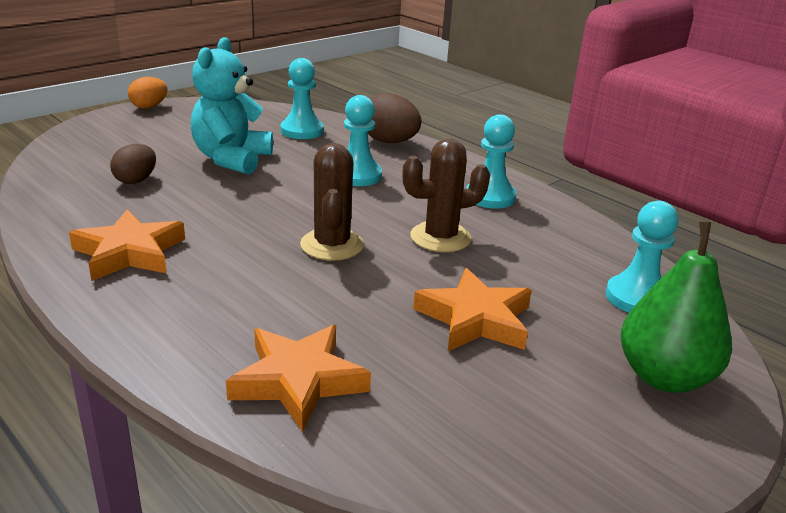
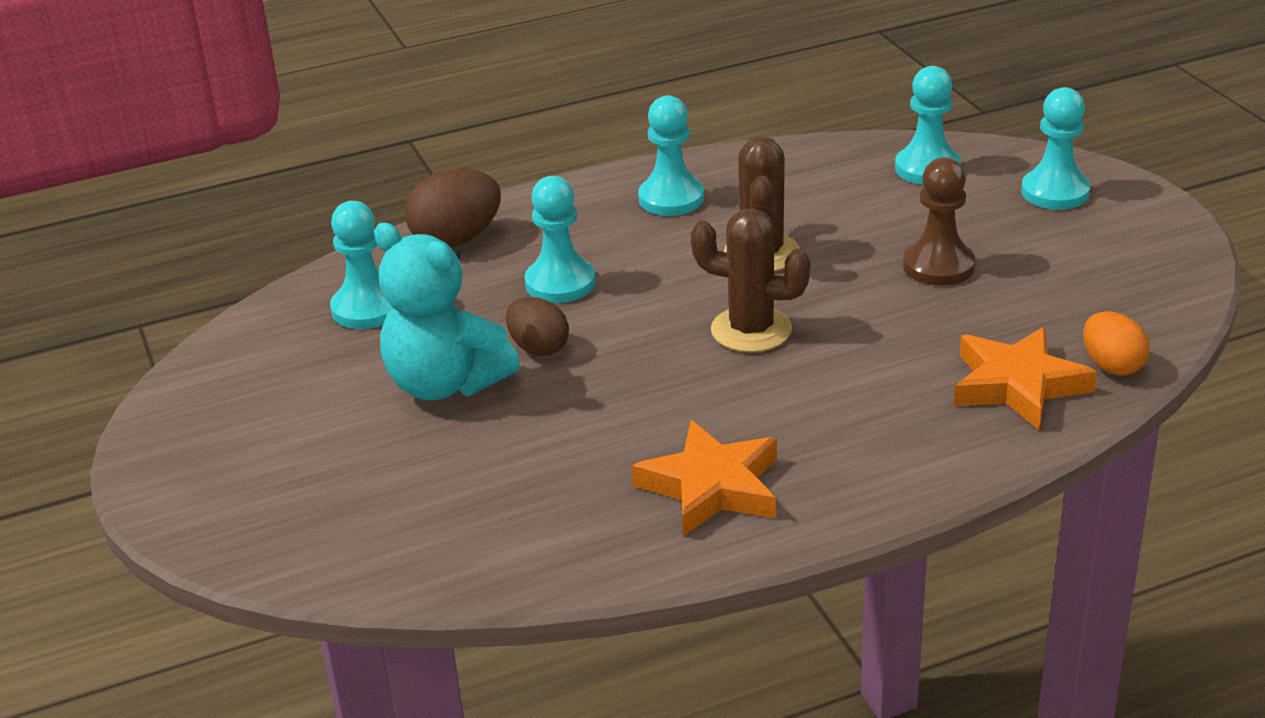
camera: 65 degrees left, 5 degrees up
brown egg [110,144,156,184] -> brown egg moved to [506,297,569,356]
orange egg [128,77,167,109] -> orange egg moved to [1083,311,1150,376]
orange star [413,268,532,351] -> brown pawn [903,157,975,286]
green pear [620,222,732,393] -> turquoise pawn [1021,87,1090,210]

